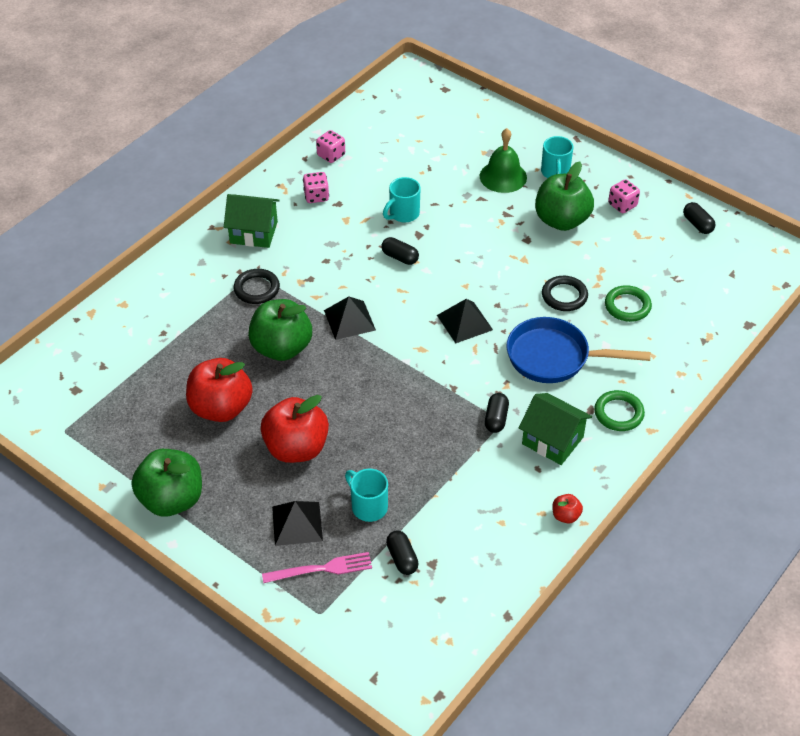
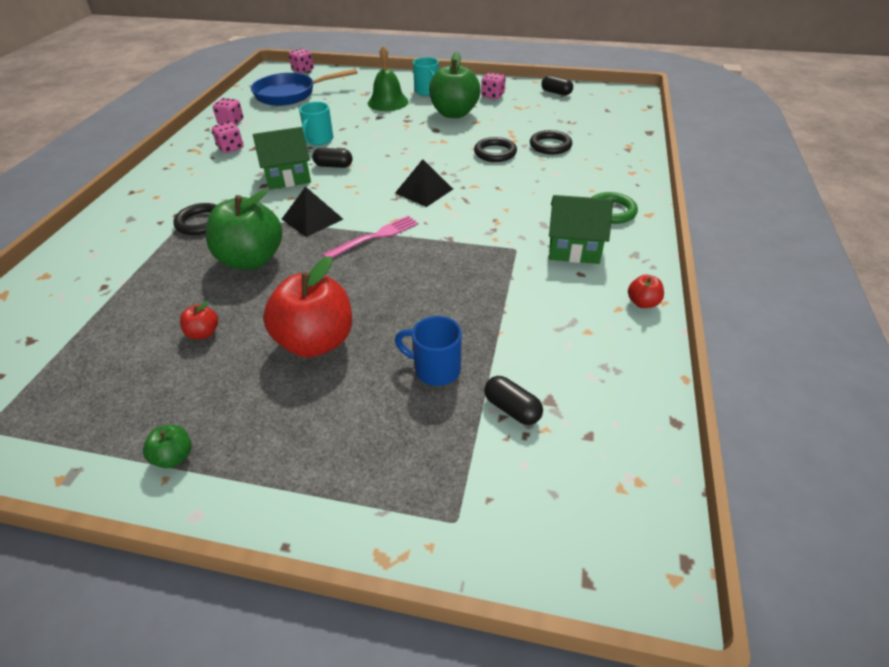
camera: 25 degrees left, 5 degrees down
green apple [132,449,202,517] -> green apple [143,425,191,468], size x0.43
red apple [186,358,253,422] -> red apple [180,301,218,339], size x0.43
green house [224,194,280,248] -> green house moved to [253,127,311,190]
pink fork [262,552,372,583] -> pink fork moved to [323,215,419,258]
black pyramid [272,501,323,546] -> none
turquoise mug [345,469,388,522] -> blue mug [395,316,462,386]
black capsule [485,393,509,433] -> none
blue pan [506,317,651,383] -> blue pan moved to [251,69,358,106]
green ring [605,285,652,322] -> black ring [530,130,572,155]
none -> pink dice [289,48,314,73]

